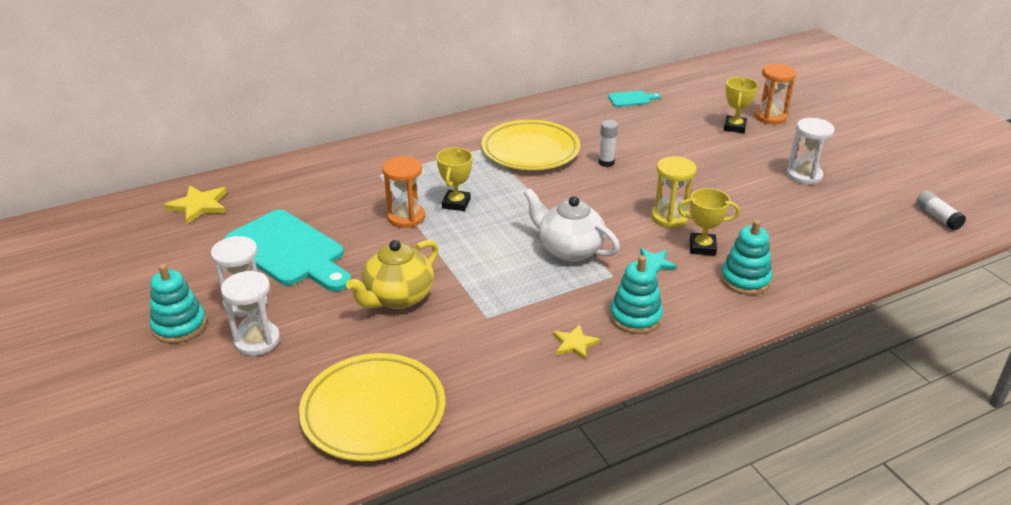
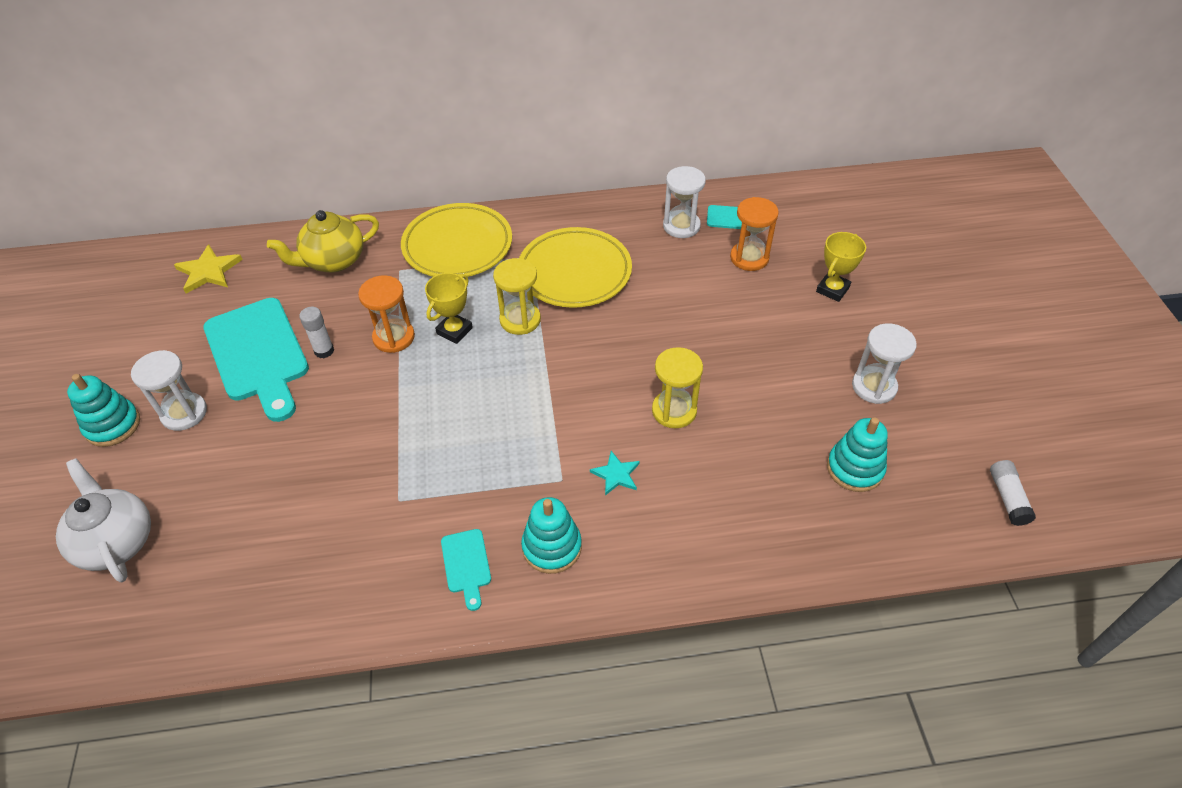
camera: 20 degrees right, 15 degrees up
white hourglass [221,271,280,356] -> white hourglass moved to [663,166,706,238]
yellow plate [299,353,445,461] -> yellow plate moved to [401,203,512,277]
yellow teapot [346,240,439,309] -> yellow teapot moved to [267,210,379,272]
white teapot [524,189,620,262] -> white teapot moved to [56,458,151,582]
yellow star [553,324,601,360] -> turquoise cutting board [441,529,491,611]
white glue stick [599,120,618,167] -> white glue stick moved to [299,307,334,358]
yellow trophy [678,188,740,256] -> none
turquoise stacking toy [720,220,772,295] -> turquoise stacking toy moved to [827,417,888,492]
orange hourglass [754,64,796,124] -> orange hourglass moved to [730,197,779,271]
none -> yellow hourglass [493,258,541,335]

